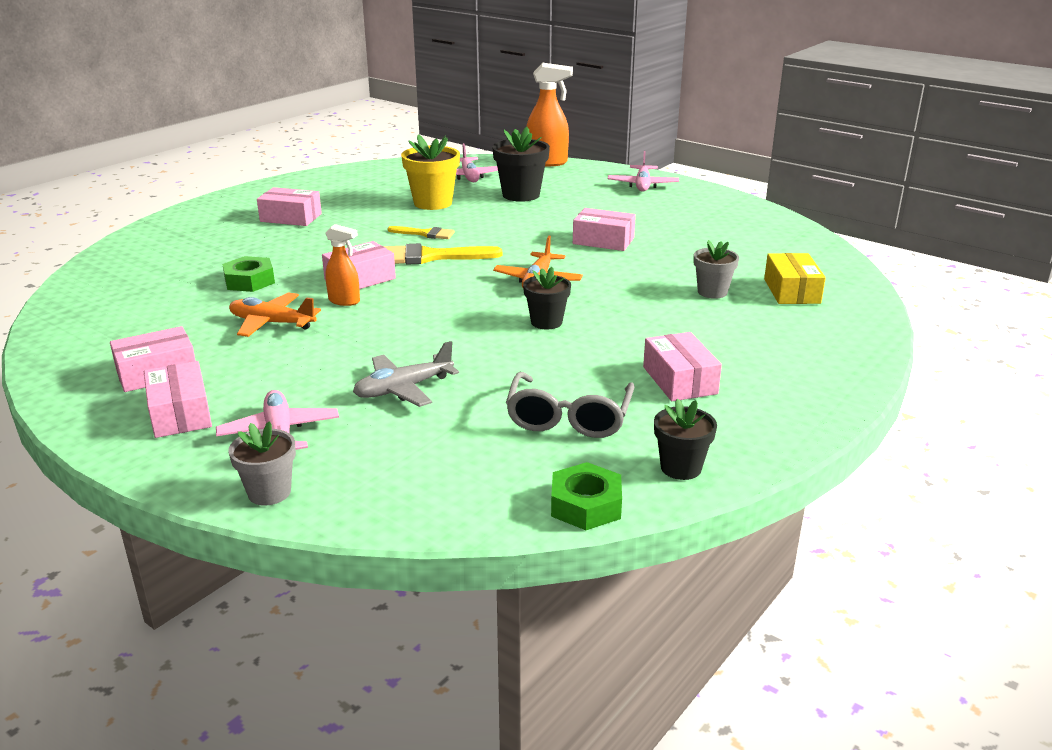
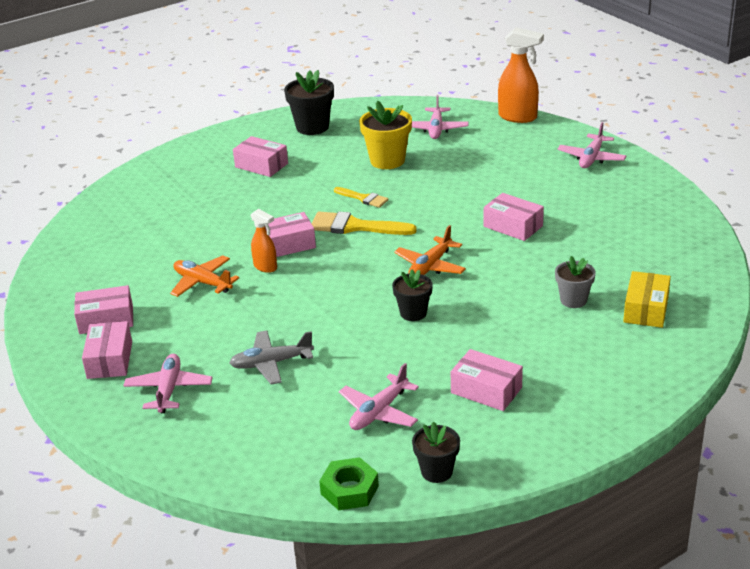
camera: 20 degrees right, 5 degrees up
green nut [222,256,275,292] -> none
grey flower pot [228,421,296,505] -> none
black flower pot [492,127,550,202] -> black flower pot moved to [284,70,334,135]
grey glasses [506,372,635,438] -> pink plane [339,363,419,430]
pink box [643,332,722,401] -> pink box turned 60 degrees counterclockwise [451,349,523,411]

